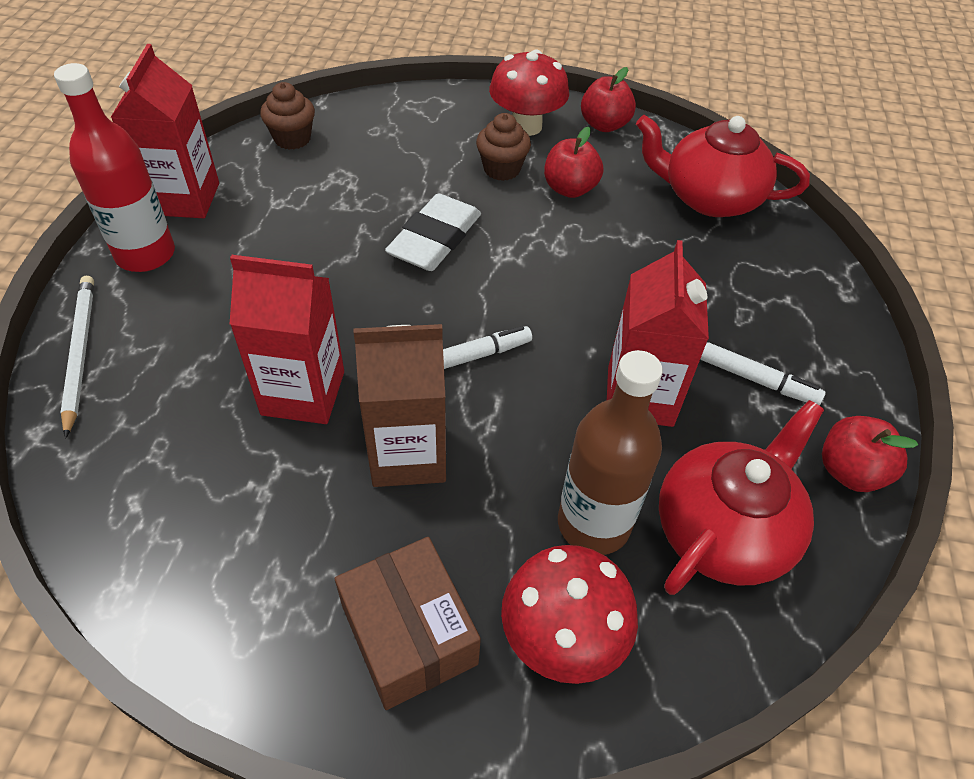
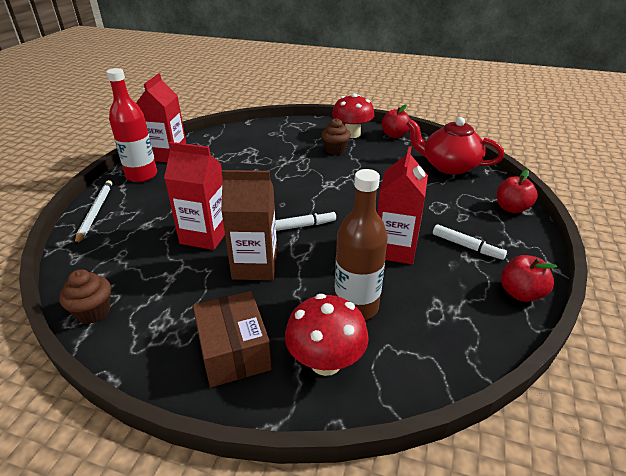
camera: 10 degrees right, 15 degrees down
brown cupcake [260,82,315,150] -> brown cupcake moved to [59,269,111,324]
white eraser [385,193,481,271] -> none
red apple [544,127,603,198] -> red apple moved to [497,170,538,213]
red teapot [659,400,824,595] -> none

